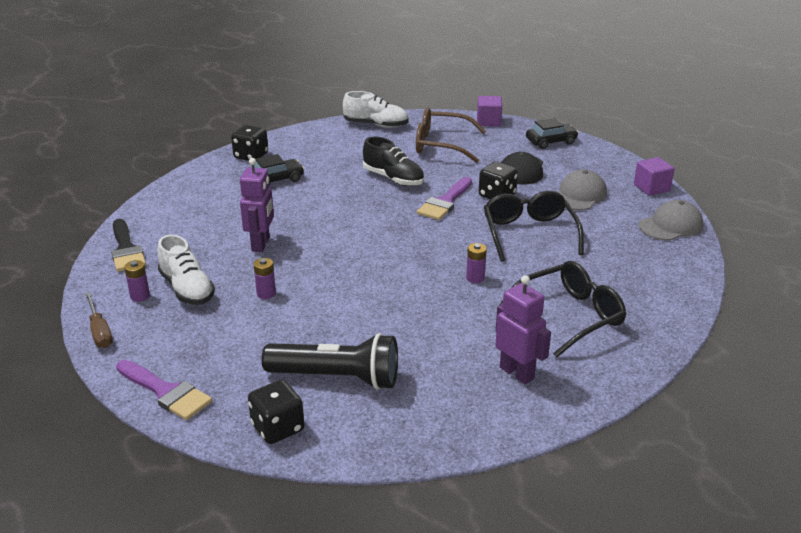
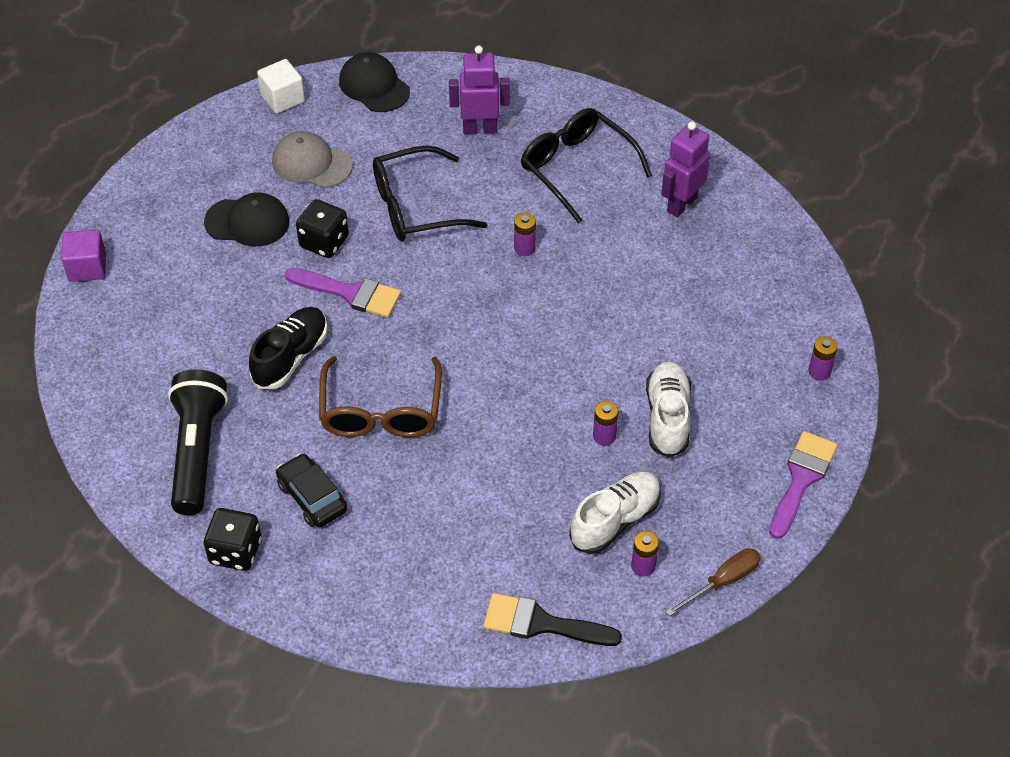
camera: 100 degrees left, 20 degrees up
black brush [111,219,146,272] -> black brush turned 135 degrees counterclockwise [483,593,622,646]
purple robot [240,158,274,252] -> purple robot moved to [449,45,510,135]
black dice [248,380,304,444] -> purple battery [808,336,838,381]
black flashlight [262,333,398,390] -> black flashlight moved to [168,369,228,515]
white shoe [343,91,409,128] -> white shoe moved to [646,361,691,458]
brown glasses [416,107,486,163] -> brown glasses moved to [319,356,442,437]
black car [526,118,579,149] -> none
purple cube [634,157,674,196] -> white cube [257,59,305,113]
grey cap [639,200,704,241] -> black cap [339,52,410,112]

